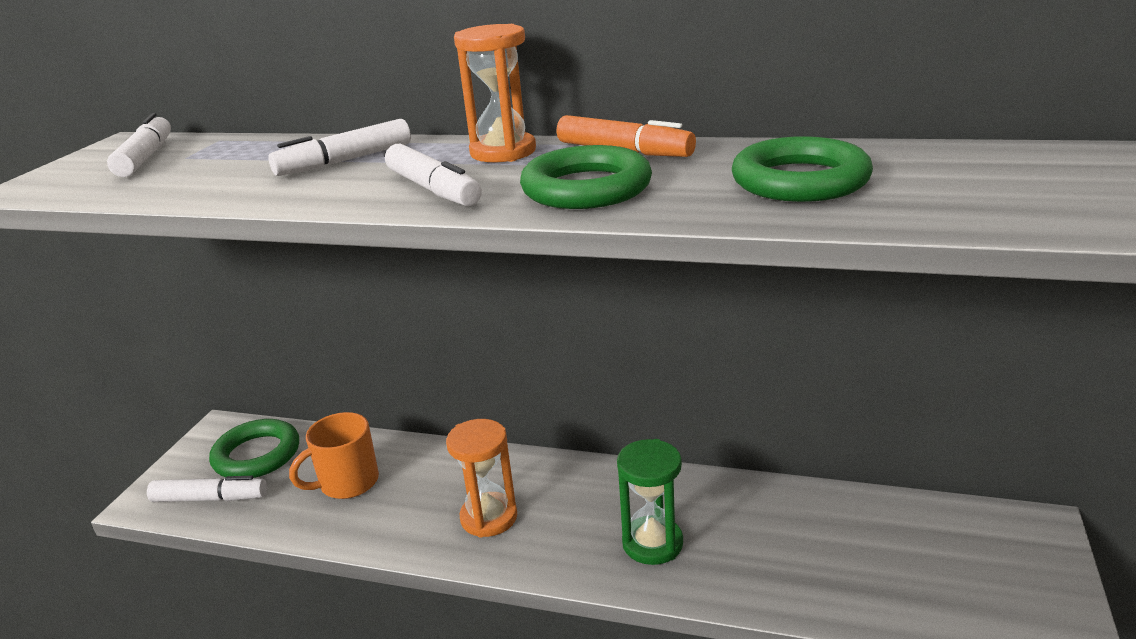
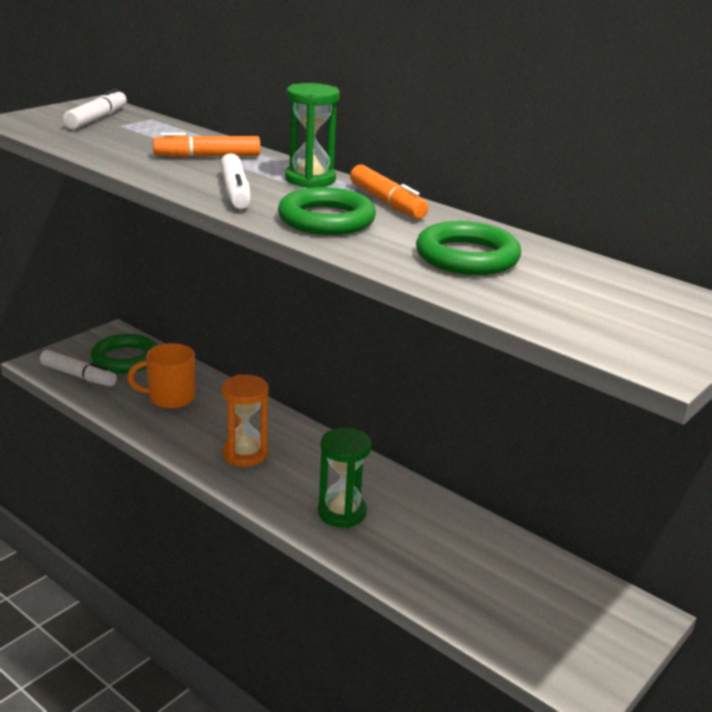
camera: 20 degrees right, 0 degrees up
white marker [268,119,411,176] -> orange marker [153,133,260,157]
orange hourglass [454,24,536,162] -> green hourglass [285,83,340,188]

